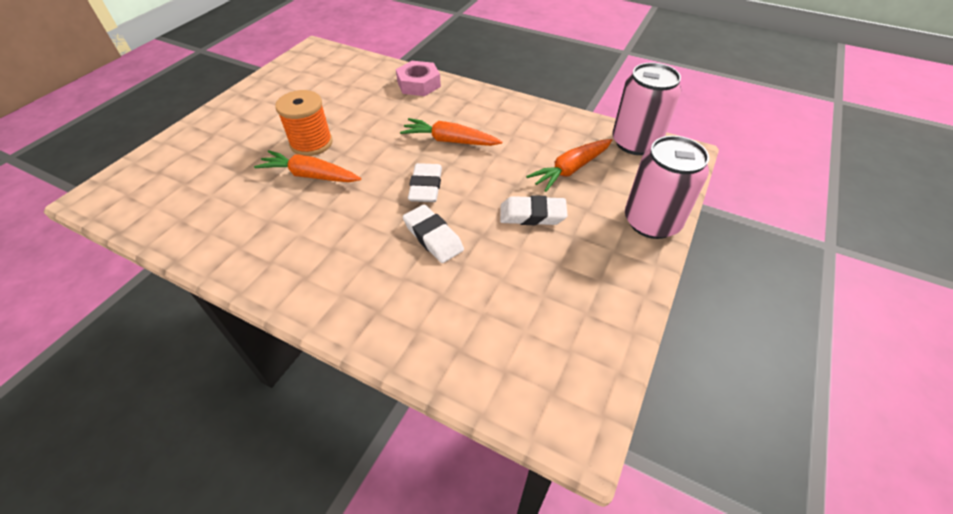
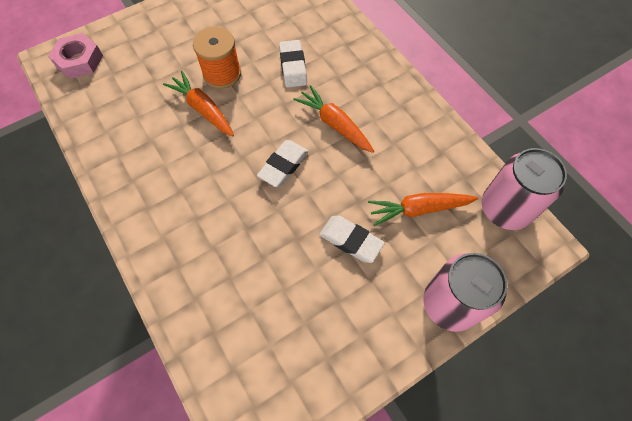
camera: 30 degrees right, 15 degrees up
pink nut [396,61,441,96] -> pink nut moved to [48,33,103,79]
white eraser [403,205,464,263] -> white eraser moved to [279,40,307,88]

